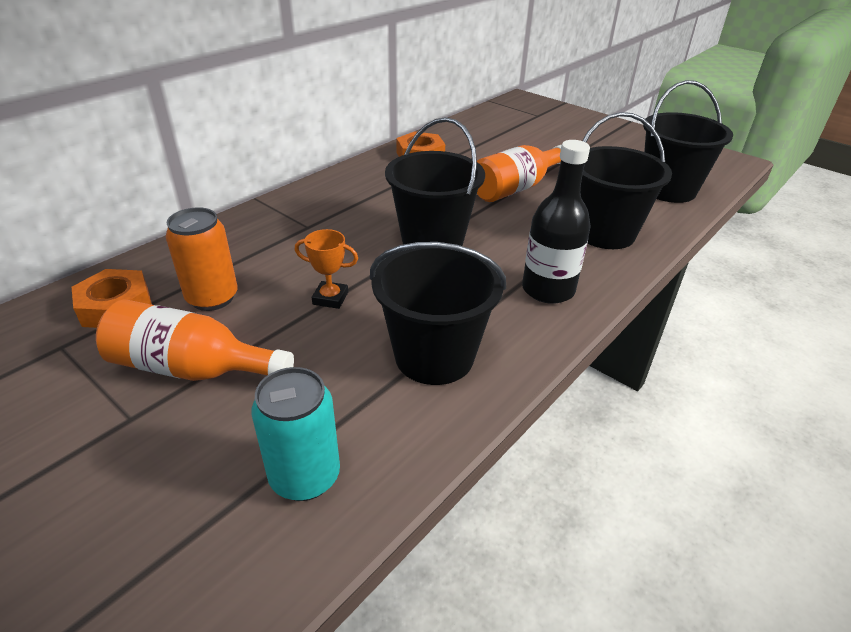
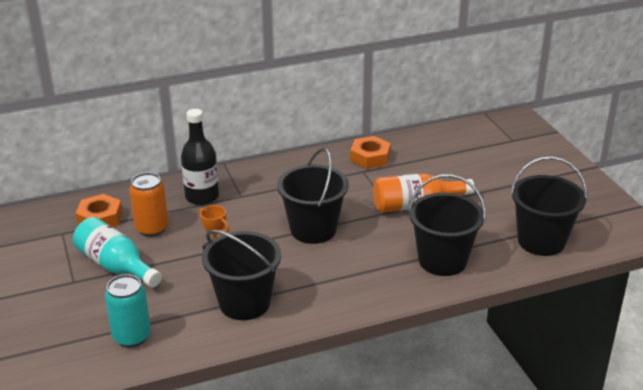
camera: 30 degrees right, 5 degrees down
orange bottle [96,300,294,381] -> turquoise bottle [73,217,162,287]
black bottle [522,140,590,304] -> black bottle moved to [181,109,219,205]

